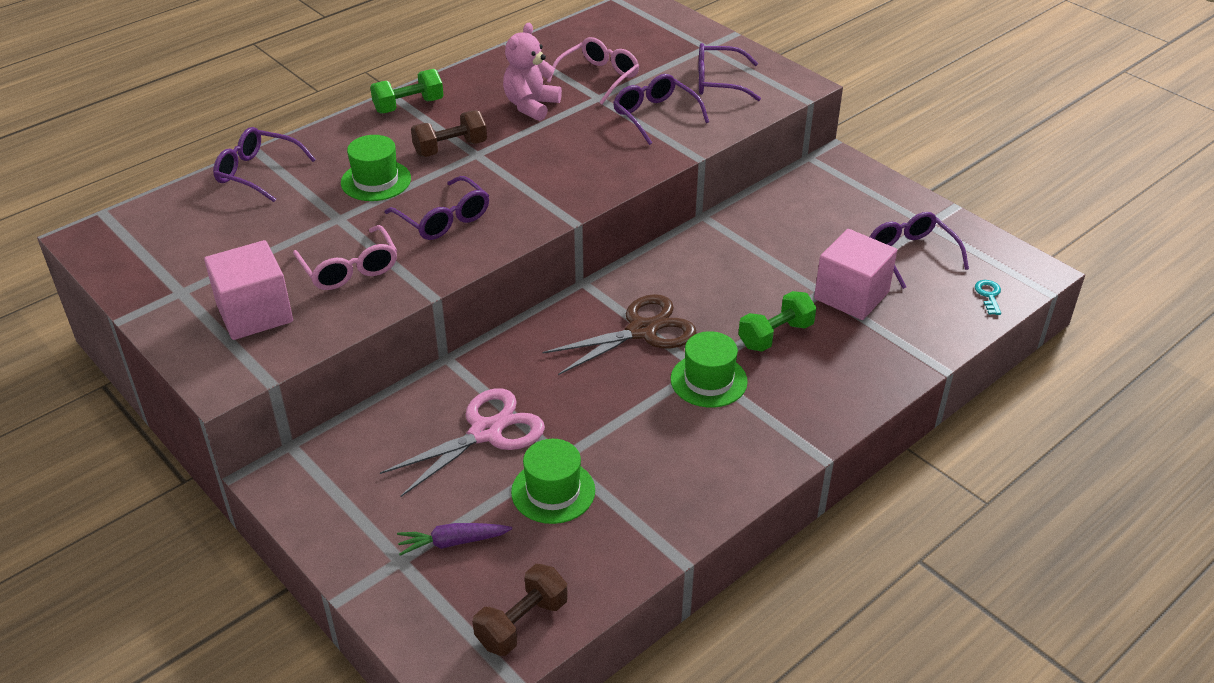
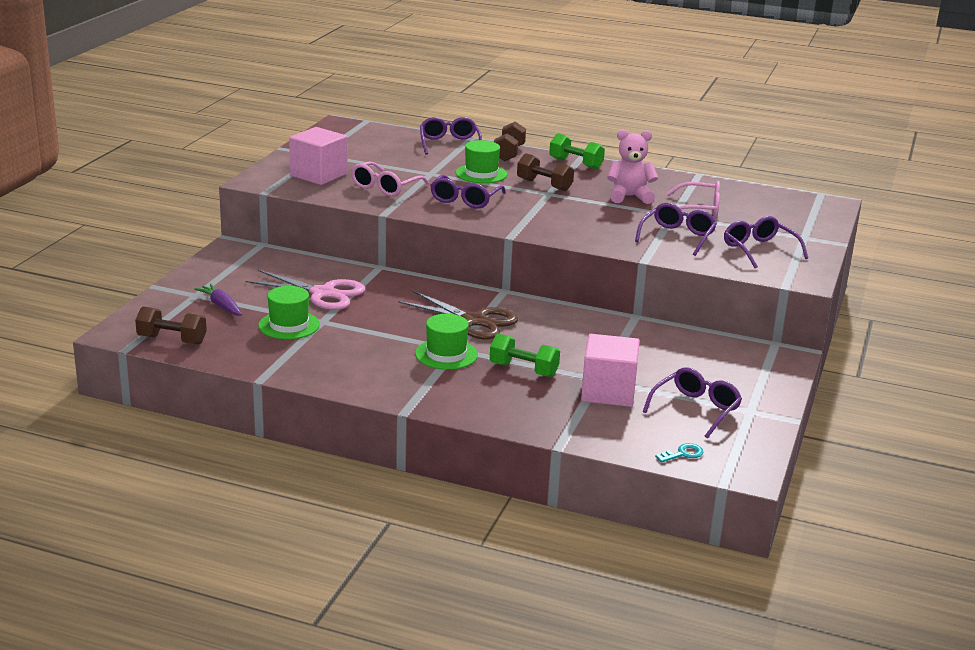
camera: 60 degrees right, 15 degrees down
none -> brown dumbbell [494,121,526,161]

